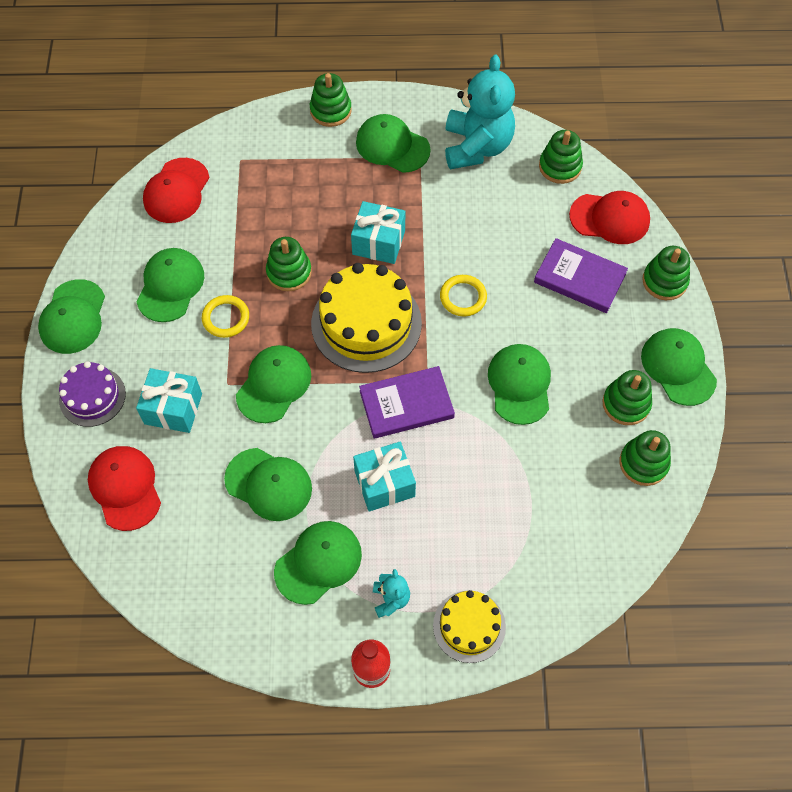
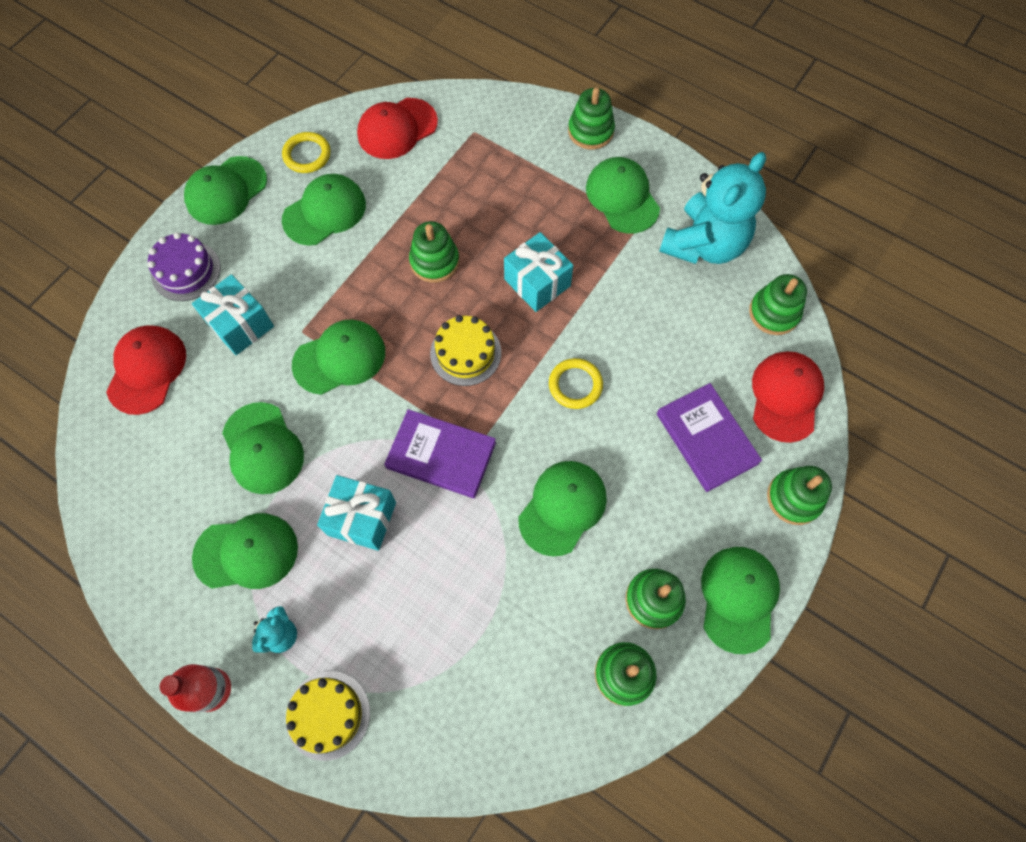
camera: 35 degrees right, 5 degrees up
yellow ring [202,295,249,338] -> yellow ring moved to [282,132,330,173]
yellow cake [311,263,422,373] -> yellow cake [430,315,501,386], size x0.58
red cap [569,191,650,244] -> red cap turned 120 degrees counterclockwise [752,351,824,443]

